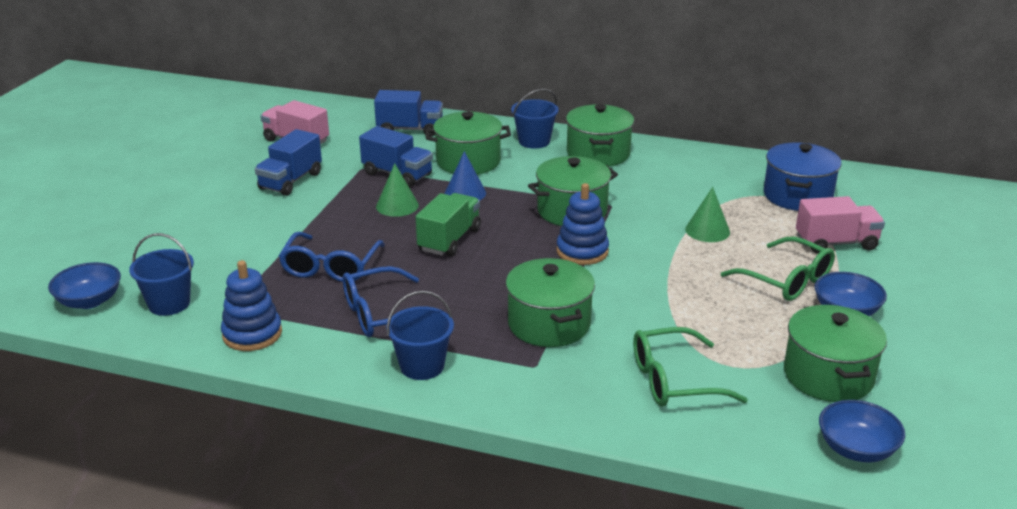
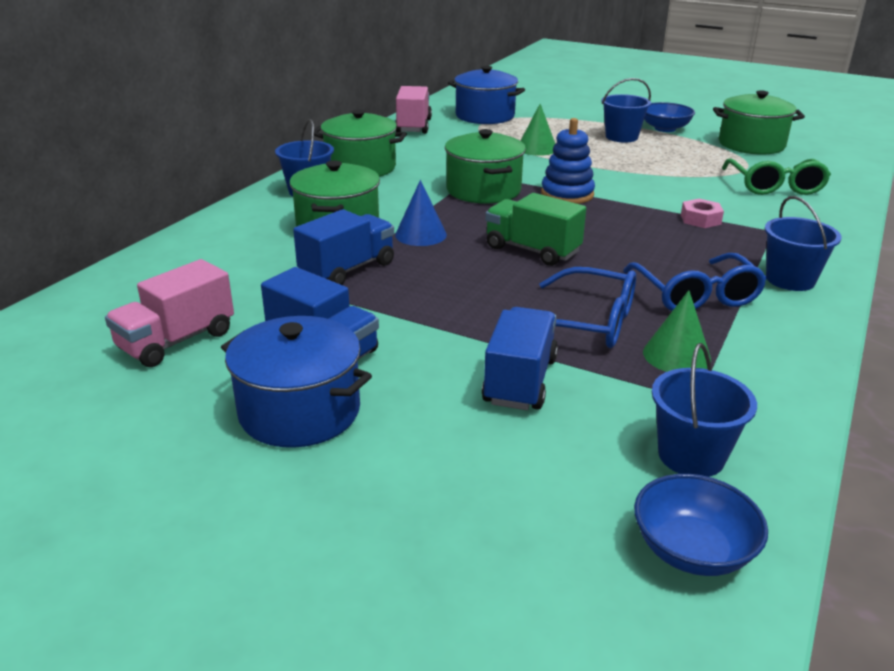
camera: 80 degrees left, 0 degrees up
blue stacking toy [221,260,282,351] -> none
blue truck [374,90,443,137] -> blue truck moved to [482,307,558,410]
green cone [376,163,419,217] -> green cone moved to [643,290,711,372]
green pot [506,258,595,347] -> pink nut [681,198,724,228]
green glasses [721,237,835,301] -> blue bucket [601,78,651,142]
pink truck [796,196,885,254] -> pink truck moved to [395,86,432,134]
blue bowl [819,400,905,462] -> none
none -> blue pot [221,316,372,448]

